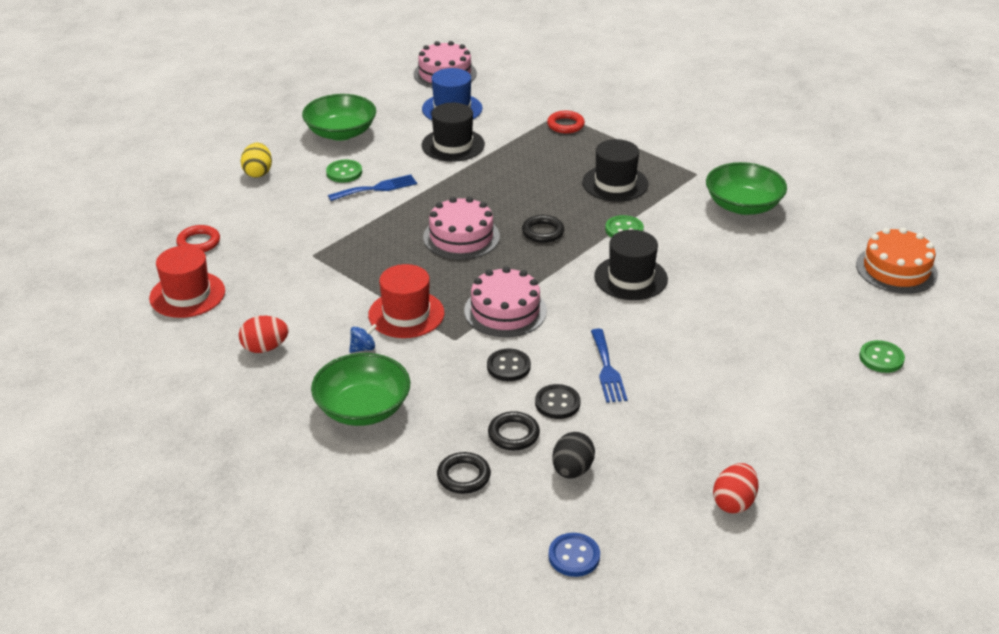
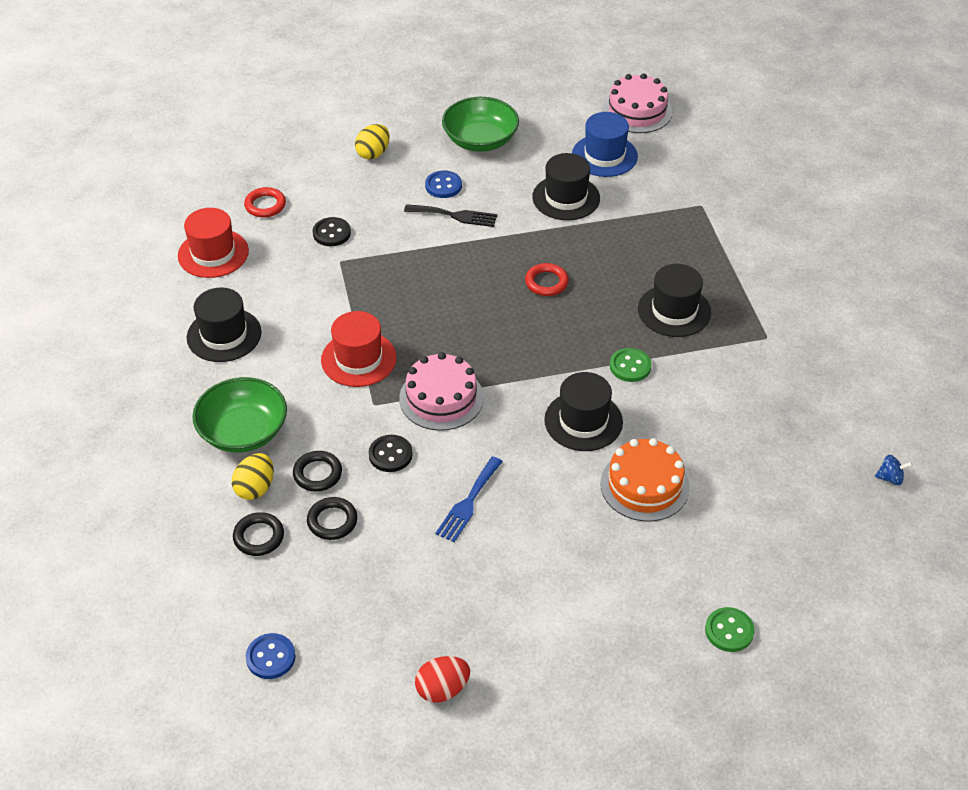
camera: 35 degrees right, 10 degrees up
red egg [239,316,288,353] -> black hat [187,288,261,362]
green button [326,160,362,183] -> blue button [425,171,462,198]
blue fork [328,174,417,201] -> black fork [404,204,497,227]
blue spinning top [349,324,377,353] -> blue spinning top moved to [875,455,913,485]
pink cake [423,197,500,260] -> none
black ring [522,215,564,243] -> black ring moved to [293,451,342,492]
black button [535,384,581,419] -> black button moved to [313,217,351,246]
red ring [547,111,585,133] -> red ring moved to [525,263,569,296]
black egg [552,432,595,479] -> none
green bowl [706,162,787,215] -> none
orange cake [856,228,938,294] -> orange cake moved to [600,438,690,521]
none -> yellow egg [232,453,274,500]

